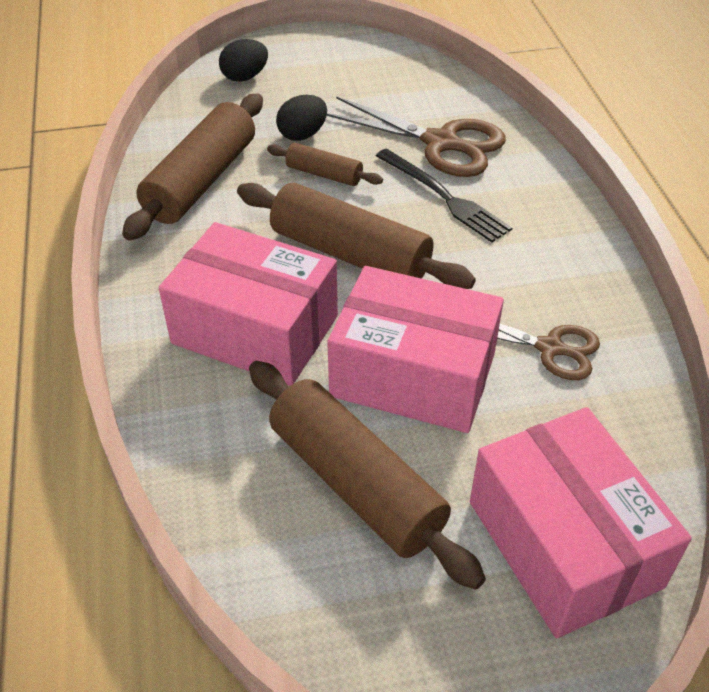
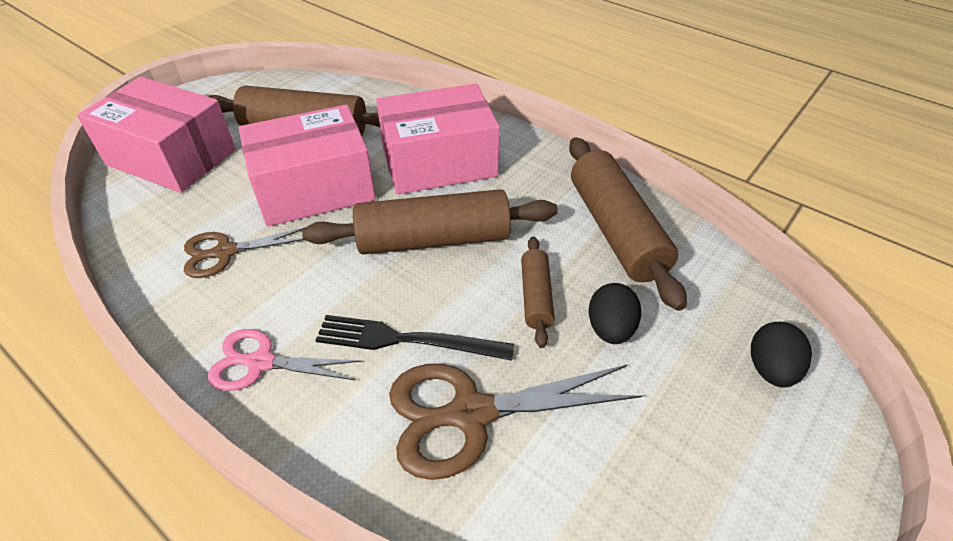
camera: 140 degrees right, 0 degrees up
brown rolling pin [267,143,383,186] -> brown rolling pin turned 75 degrees counterclockwise [521,237,555,348]
none -> pink scissors [208,329,362,391]

